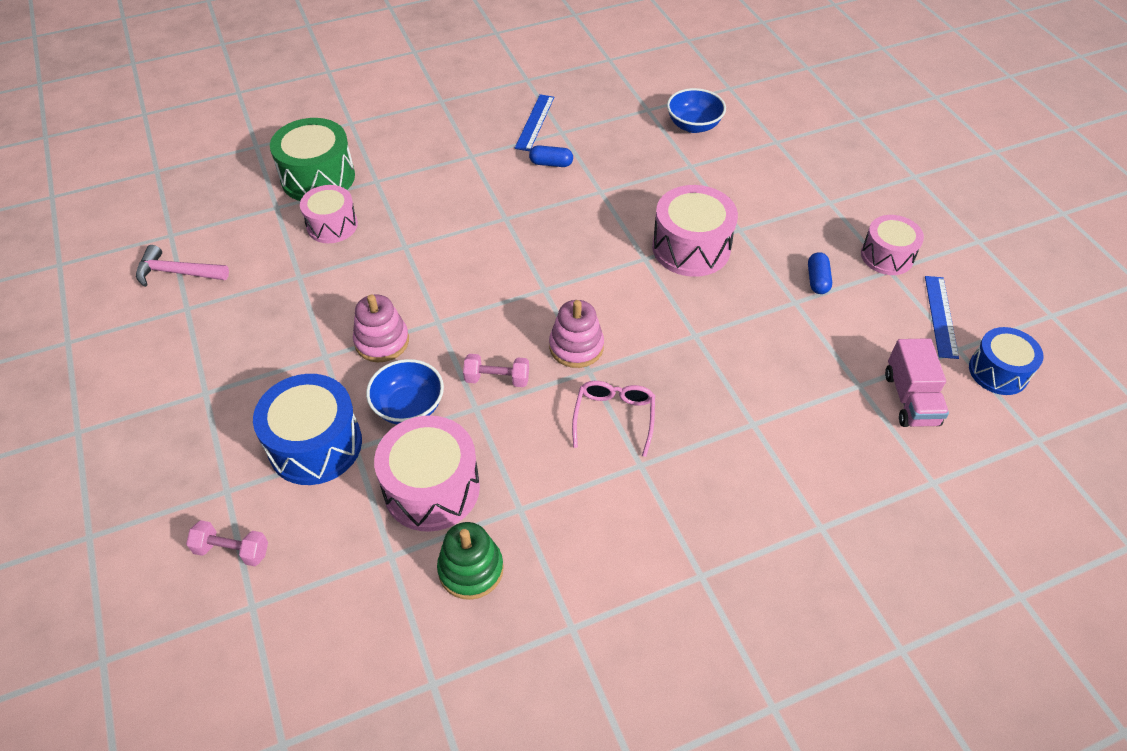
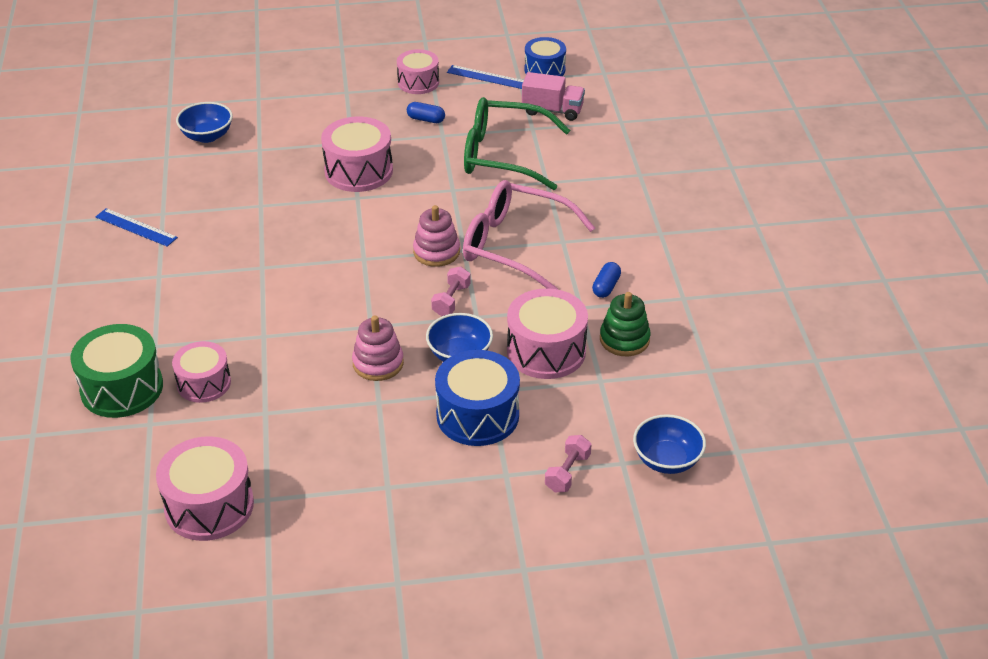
camera: 75 degrees left, 10 degrees down
pink hammer [136,245,229,287] -> pink drum [156,436,254,541]
blue capsule [529,145,573,167] -> blue capsule moved to [592,262,621,298]
pink glasses [572,381,655,457] -> pink glasses [463,180,595,290], size x1.89
none -> green glasses [464,97,570,190]
none -> blue bowl [633,414,706,474]

